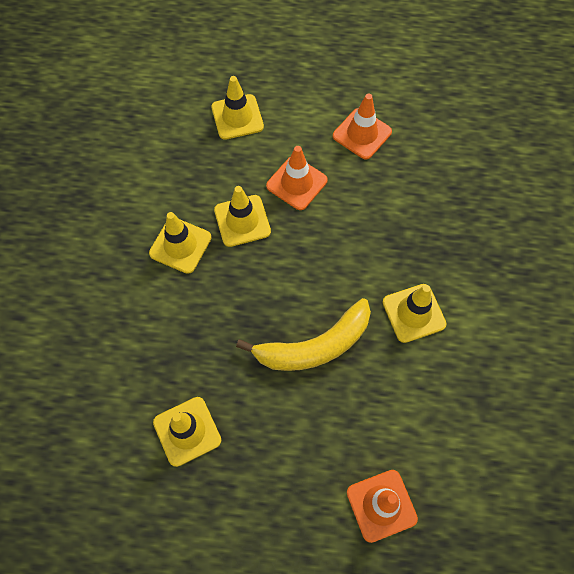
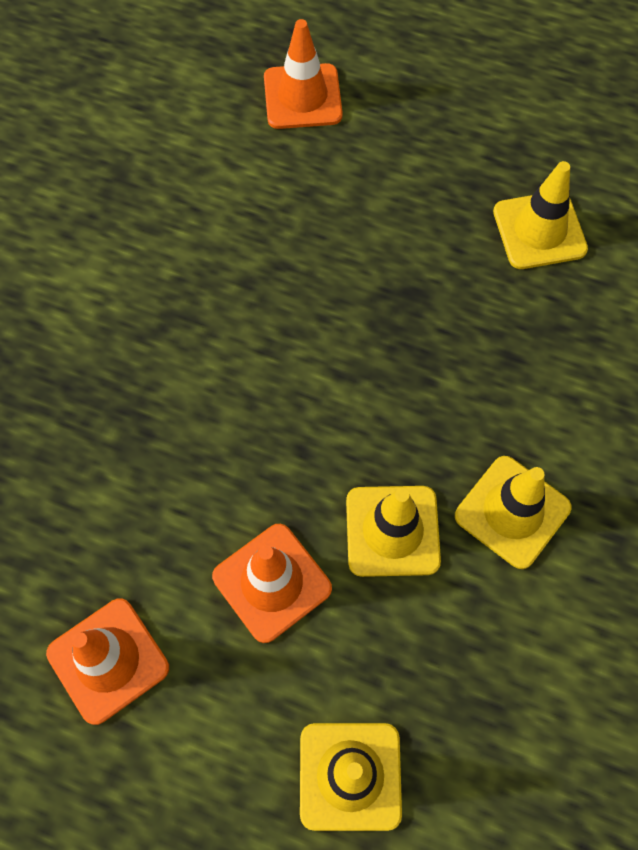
camera: 165 degrees left, 0 degrees up
yellow banana [236,298,371,371] -> none
yellow traffic cone [383,284,447,343] -> none

